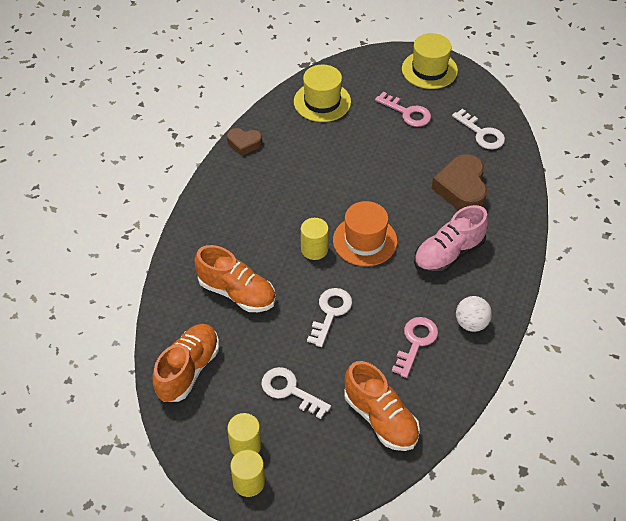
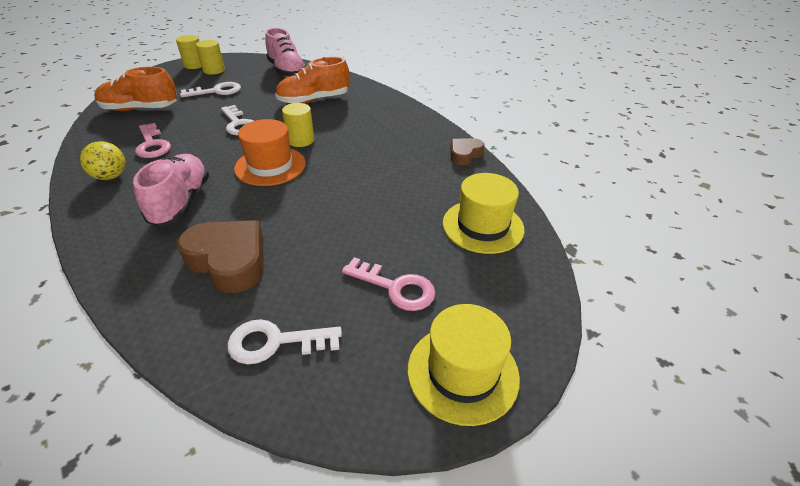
camera: 125 degrees right, 10 degrees down
orange shoe [153,324,219,402] -> pink shoe [265,28,306,77]
pink key [375,92,431,127] -> pink key turned 135 degrees counterclockwise [342,257,436,311]
white ball [456,296,492,332] -> yellow ball [80,141,126,180]

